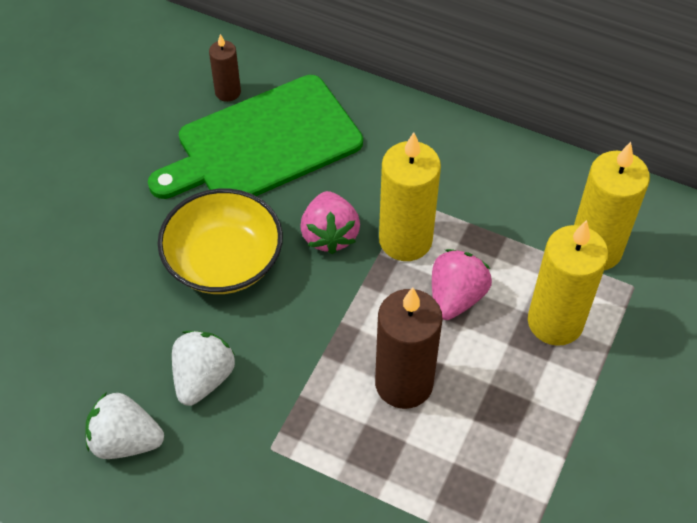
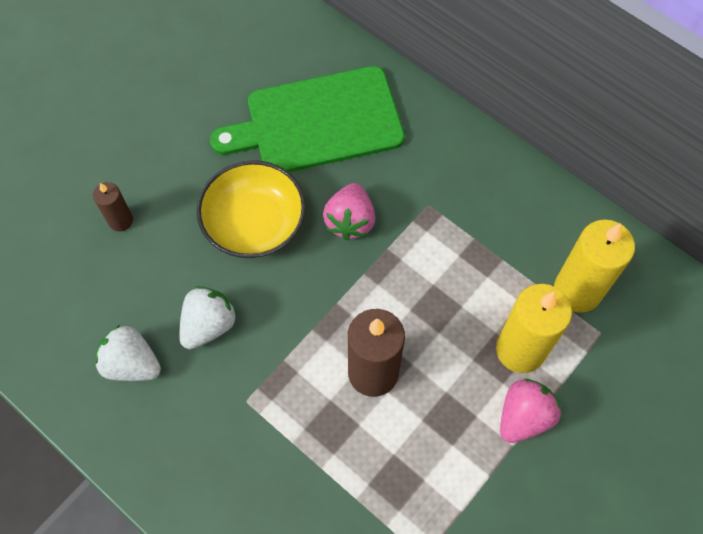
camera: 15 degrees right, 10 degrees up
brown candle [209,34,241,102] -> brown candle moved to [93,182,133,232]
yellow candle [379,132,441,261] -> none
pink strawberry [432,249,492,320] -> pink strawberry moved to [500,379,561,443]

